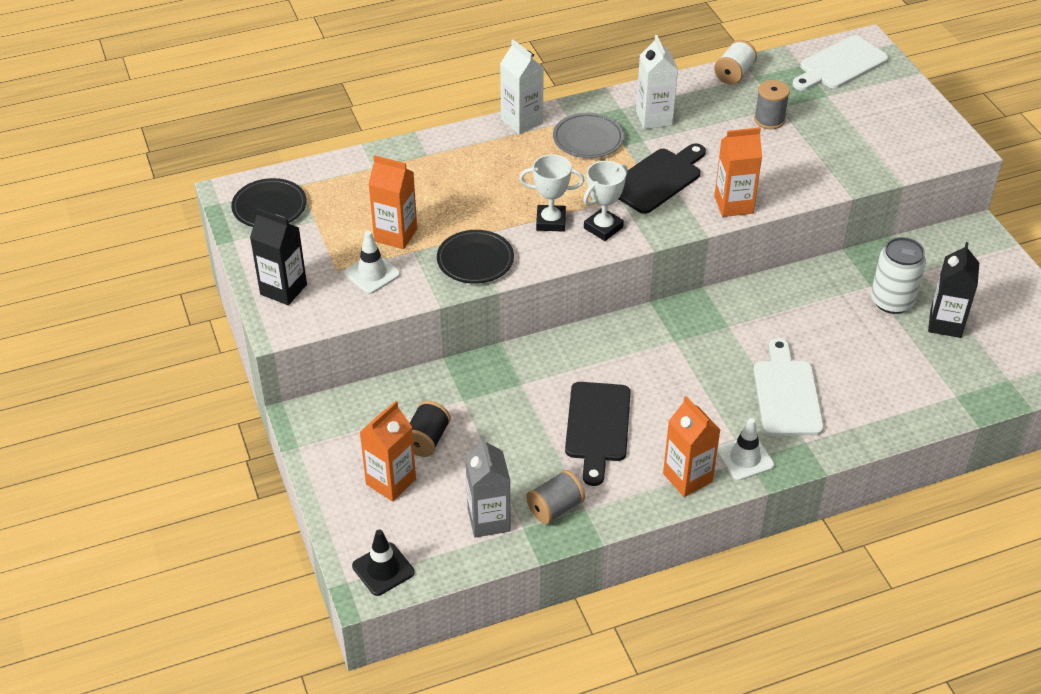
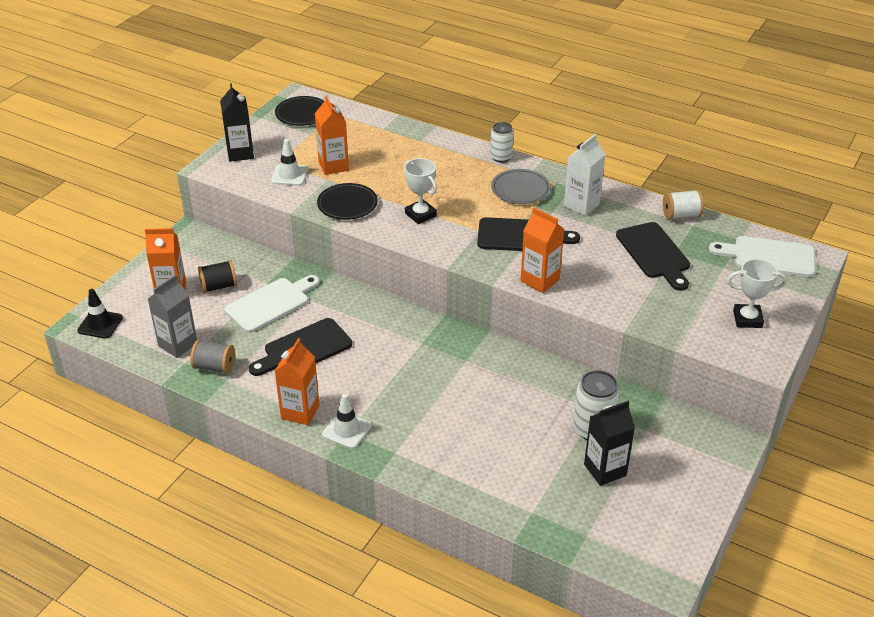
camera: 50 degrees right, 5 degrees down
white carton [500,40,544,135] -> white can [490,122,514,163]
white trophy [583,161,628,241] -> white trophy moved to [727,259,787,328]
grey spool [754,80,790,129] -> black cutting board [616,222,690,291]
white cutting board [754,338,824,436] -> white cutting board moved to [225,275,320,333]

